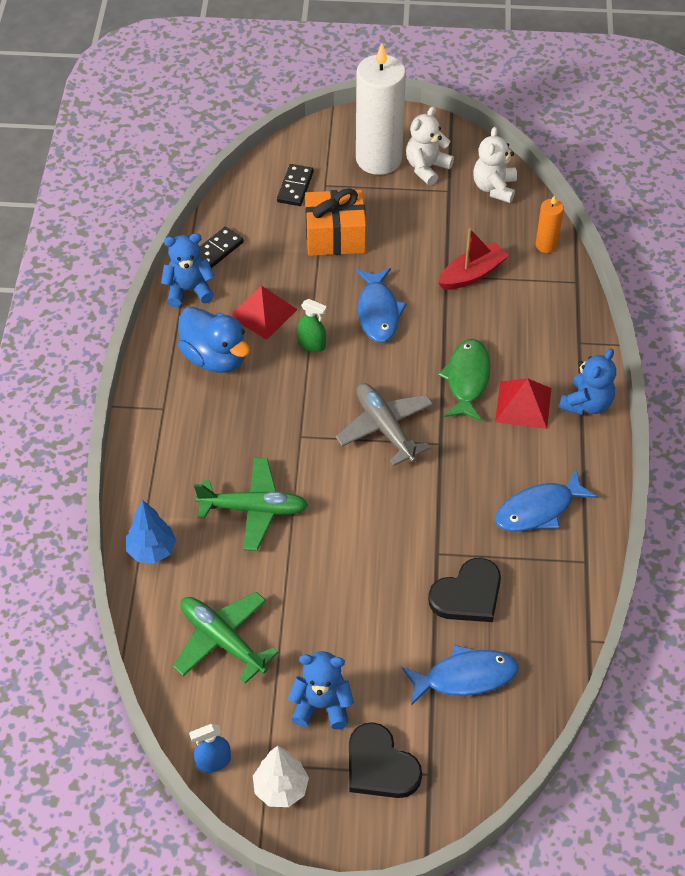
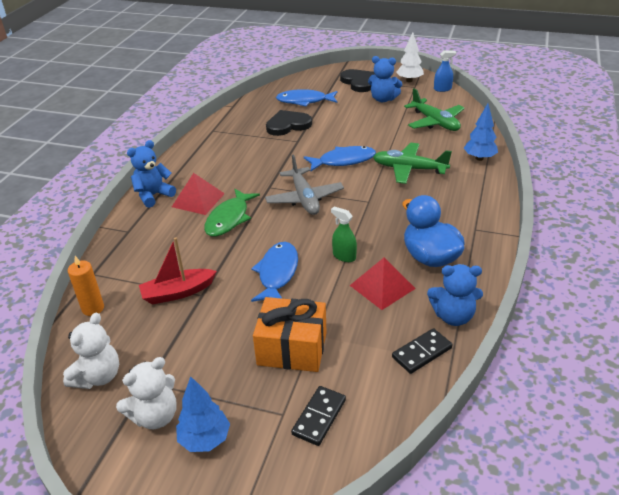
camera: 165 degrees left, 15 degrees down
white candle [356,44,406,175] -> blue tree [176,376,230,452]
blue fish [495,469,598,532] -> blue fish moved to [304,146,376,171]

